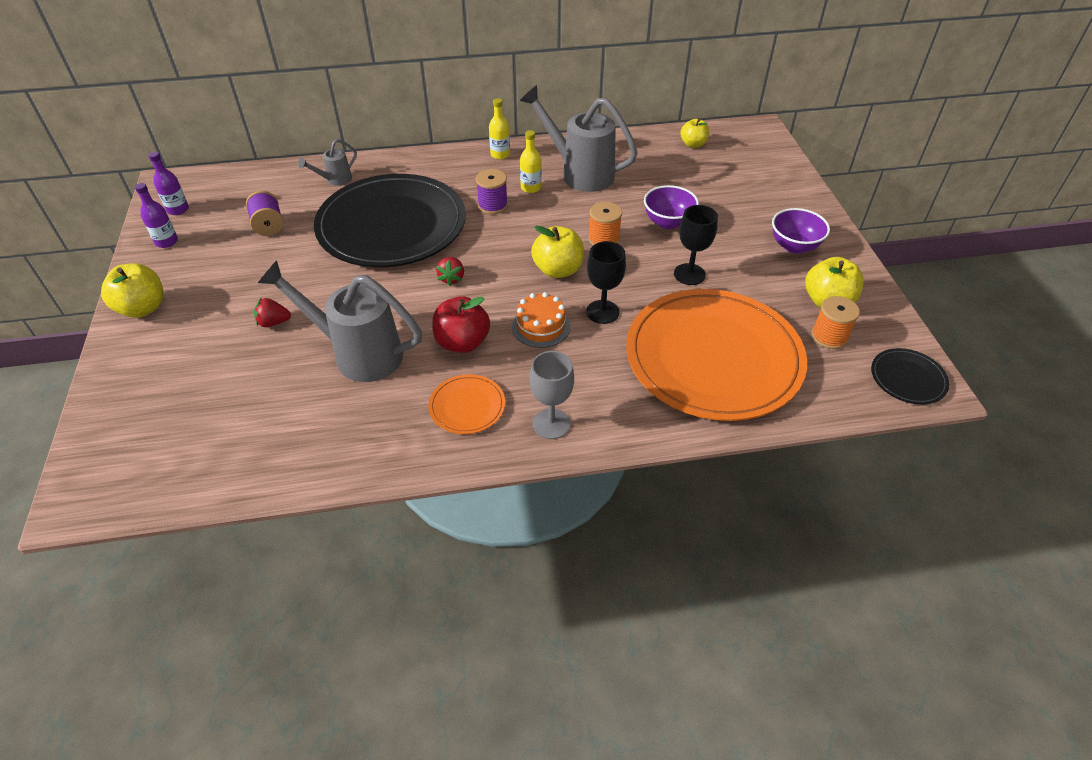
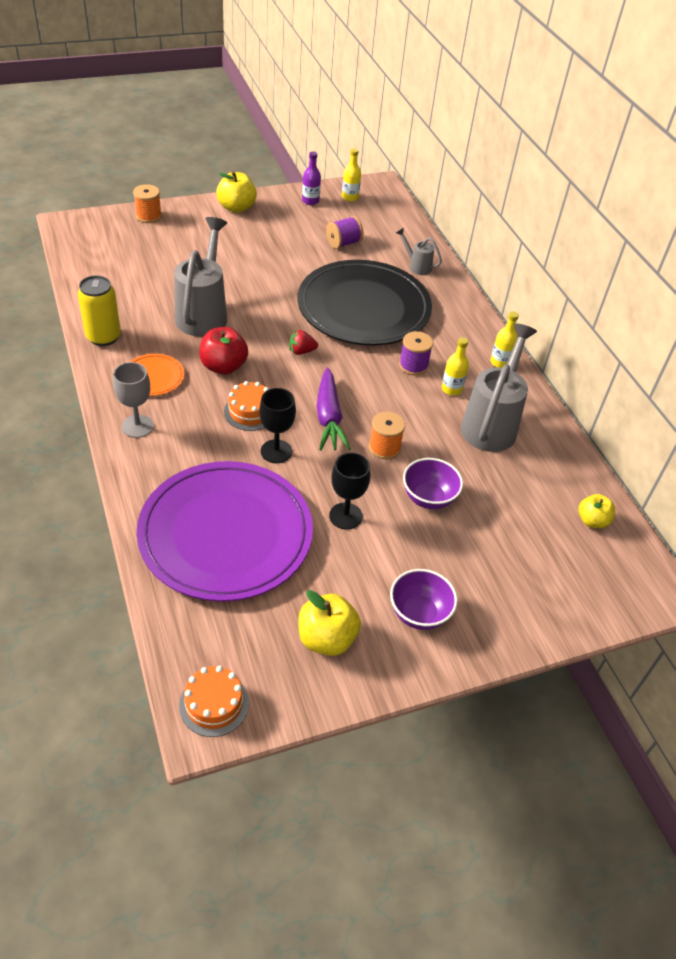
camera: 75 degrees right, 0 degrees up
purple bottle [148,152,189,215] -> yellow bottle [342,148,361,202]
red strawberry [254,298,291,327] -> none
yellow apple [531,226,584,278] -> purple carrot [317,368,351,450]
orange plate [626,289,807,421] -> purple plate [136,461,313,602]
orange spool [812,296,860,349] -> orange spool moved to [133,184,162,223]
black plate [871,348,950,405] -> orange cake [179,666,249,737]
none -> yellow can [78,275,121,346]

